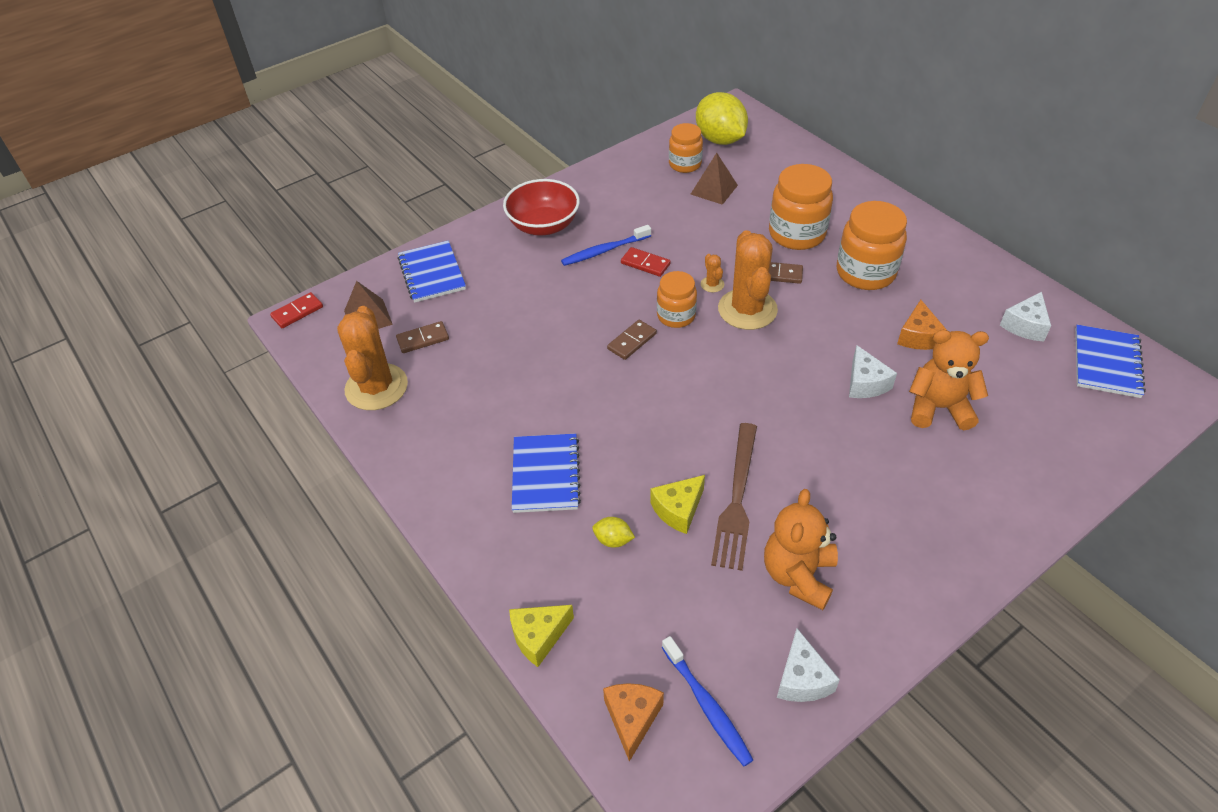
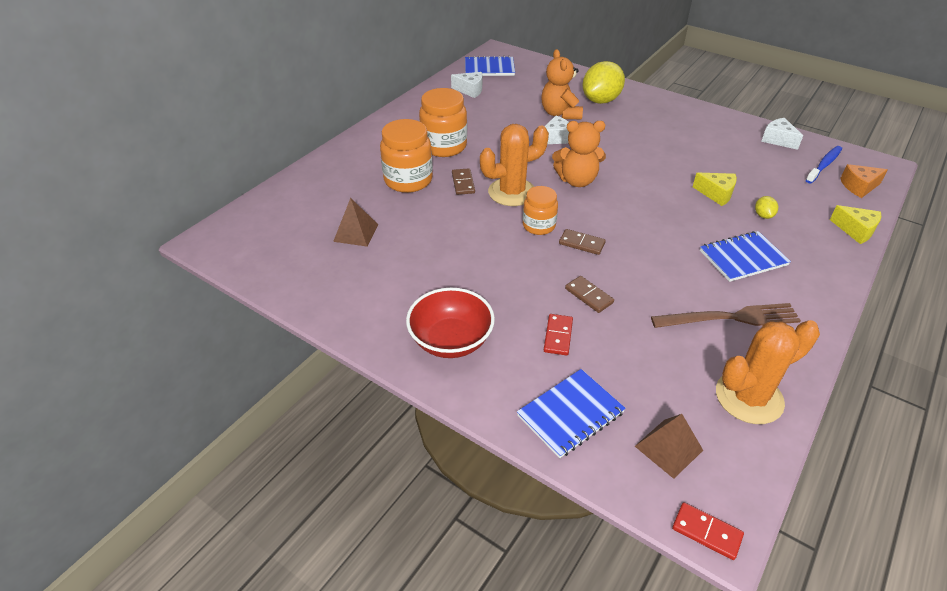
camera: 110 degrees left, 5 degrees down
brown domino [396,321,449,353] -> brown domino moved to [565,276,614,313]
blue toothbrush [561,225,651,266] -> none
red domino [621,247,671,277] -> red domino moved to [544,314,573,356]
orange jar [669,123,703,173] -> none
yellow lemon [696,92,748,145] -> yellow lemon moved to [582,61,625,104]
orange cactus [701,254,724,292] -> none
brown fork [711,423,757,571] -> brown fork moved to [651,303,801,328]
orange teddy bear [764,489,838,610] -> orange teddy bear moved to [552,121,606,187]
white cheese [777,628,840,702] -> white cheese turned 105 degrees counterclockwise [761,118,803,150]
orange cheese [897,300,947,350] -> none

